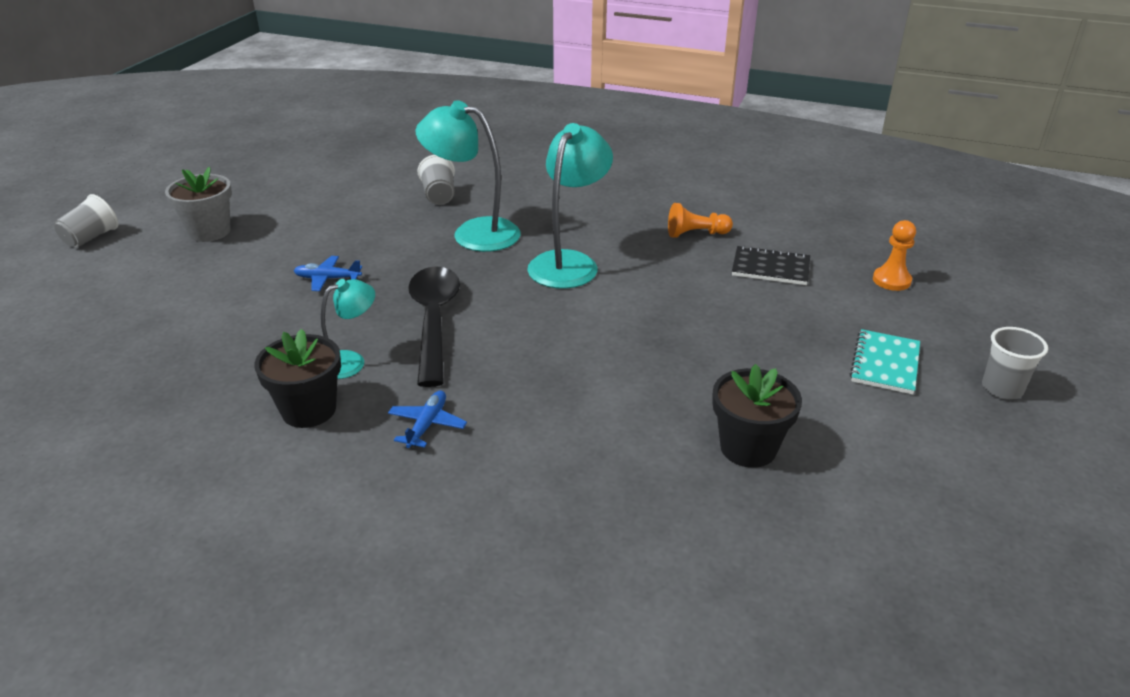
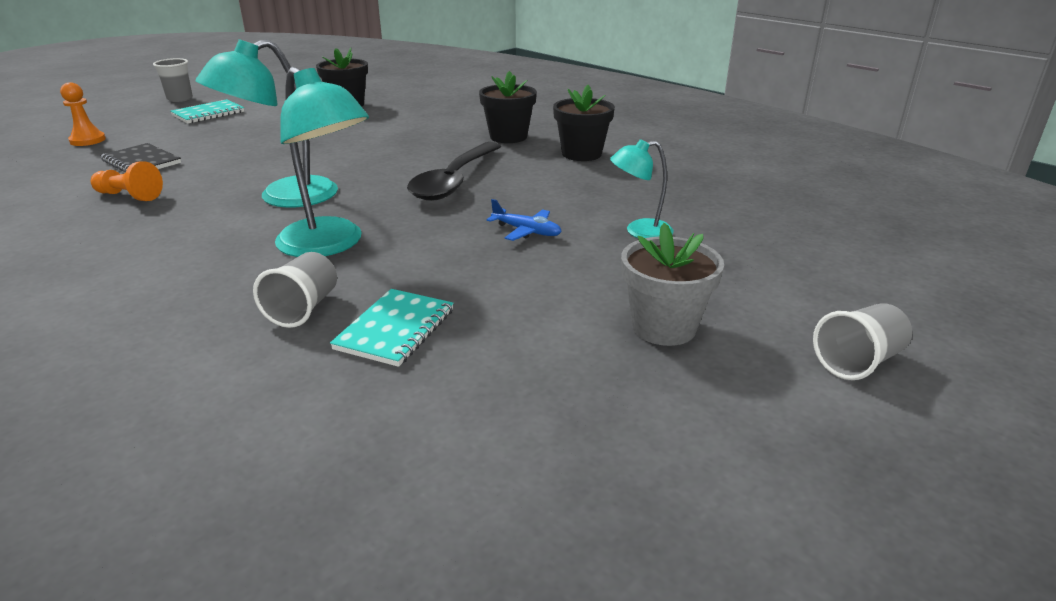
camera: 155 degrees left, 5 degrees down
turquoise lamp [321,279,375,379] -> turquoise lamp moved to [610,139,673,238]
blue plane [388,390,467,448] -> black flower pot [479,71,537,143]
none -> turquoise notebook [330,289,454,367]

